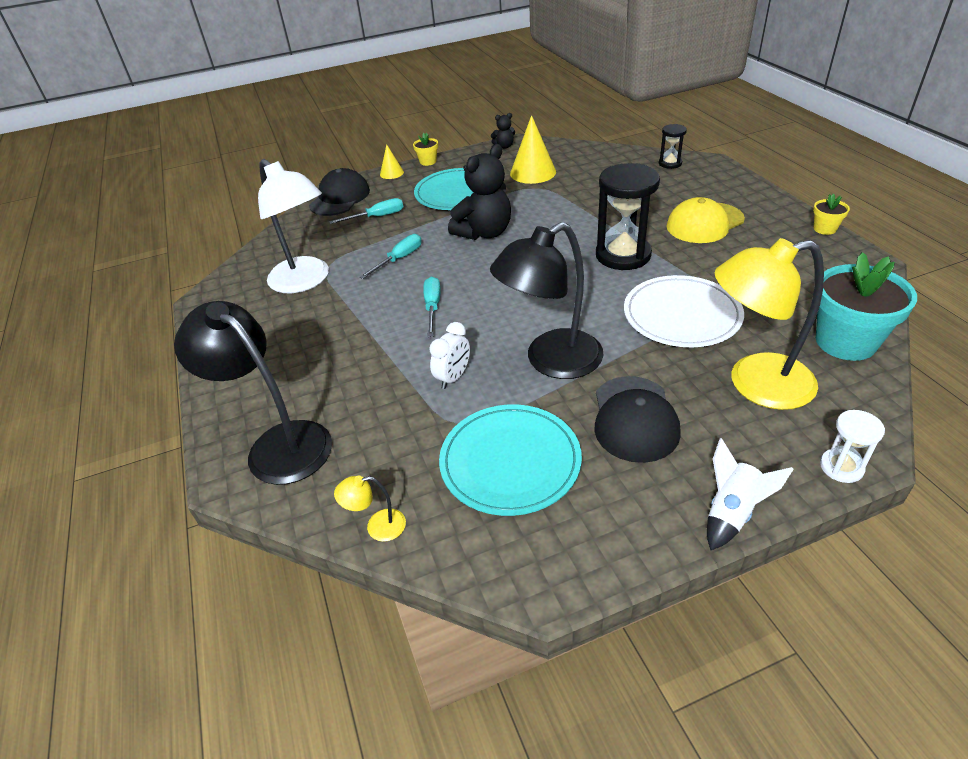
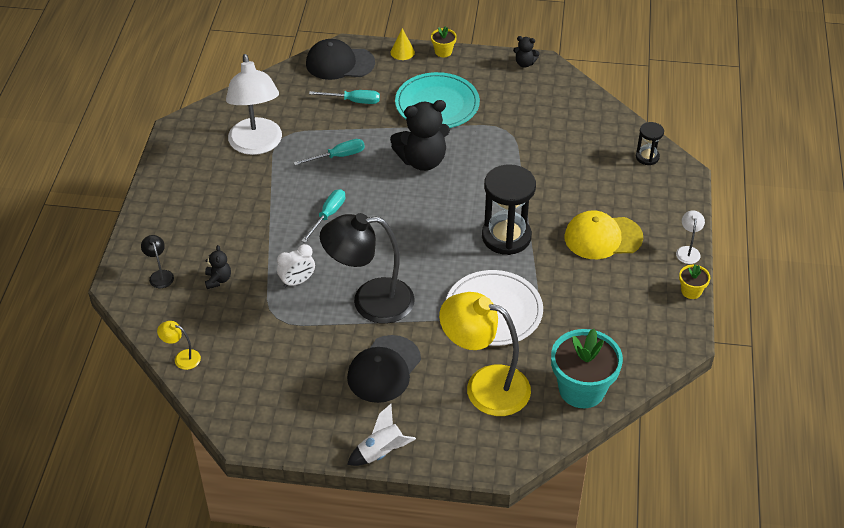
camera: 25 degrees right, 5 degrees up
black lamp [174,301,332,485] -> black lamp [141,235,174,288], size x0.41
black cap [309,168,370,216] -> black cap turned 135 degrees counterclockwise [306,39,375,80]
turquoise plate [439,405,582,516] -> none
yellow cone [510,115,556,184] -> none
white hourglass [820,410,885,483] -> none
none -> black teddy bear [205,245,231,289]
none -> white lamp [676,211,705,264]

